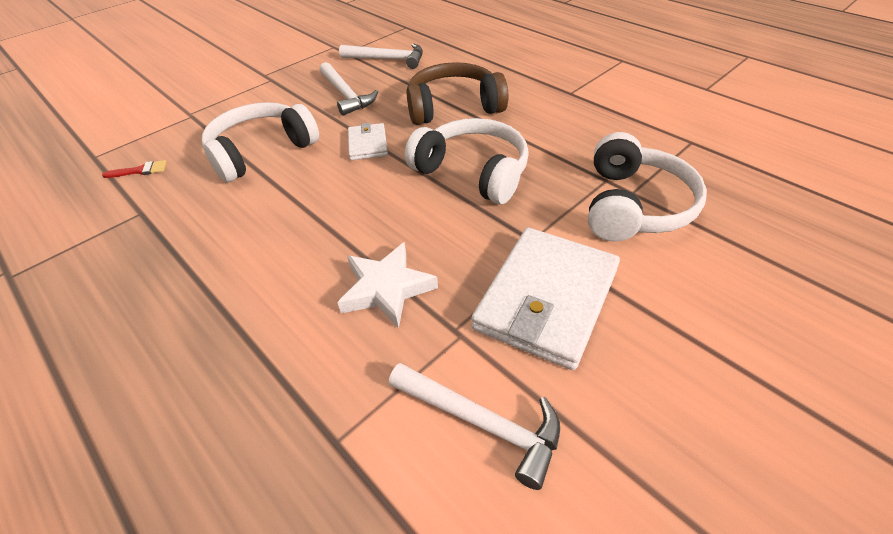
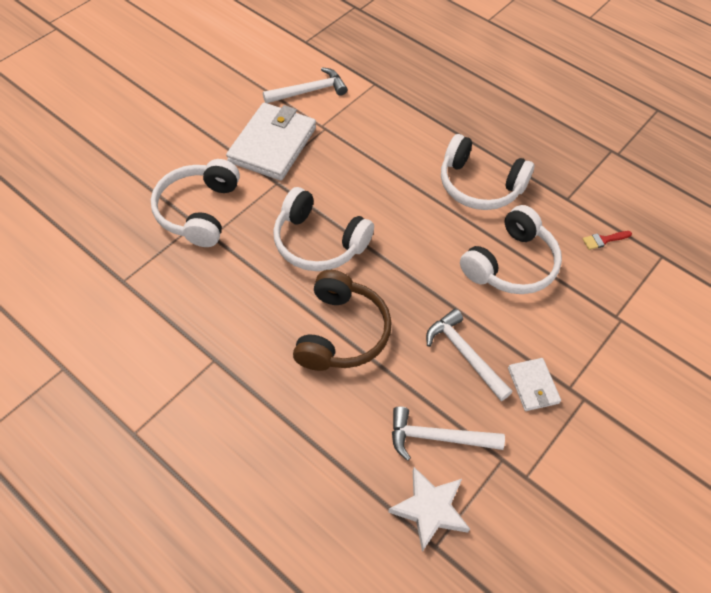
camera: 170 degrees right, 10 degrees up
white star [337,242,438,329] -> white star moved to [388,467,470,552]
white wallet [348,122,388,160] -> white wallet moved to [508,358,561,411]
white hammer [389,363,560,490] -> white hammer turned 135 degrees clockwise [263,67,347,103]
brown headphones [407,62,508,125] -> brown headphones turned 60 degrees counterclockwise [293,270,392,371]
none -> white headphones [441,134,534,210]

